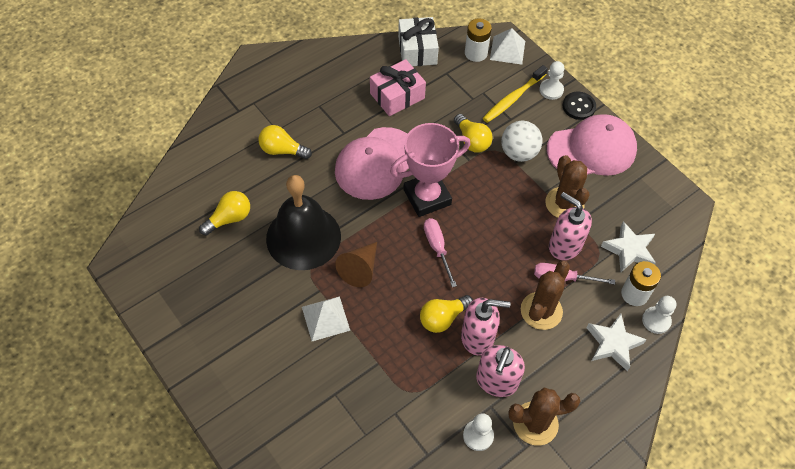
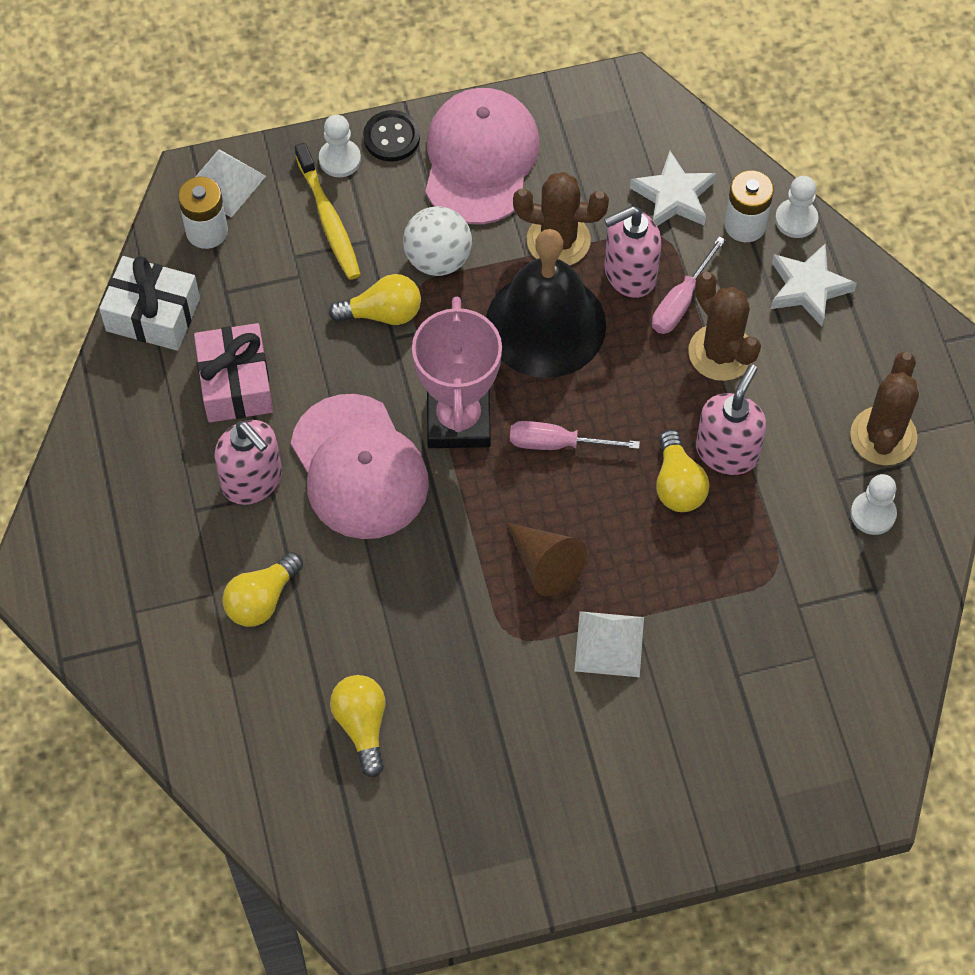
camera: 65 degrees left, 5 degrees up
black bell [266,175,341,270] -> black bell moved to [486,229,606,378]
pink soap dispenser [476,345,525,397] -> pink soap dispenser moved to [214,420,282,505]

